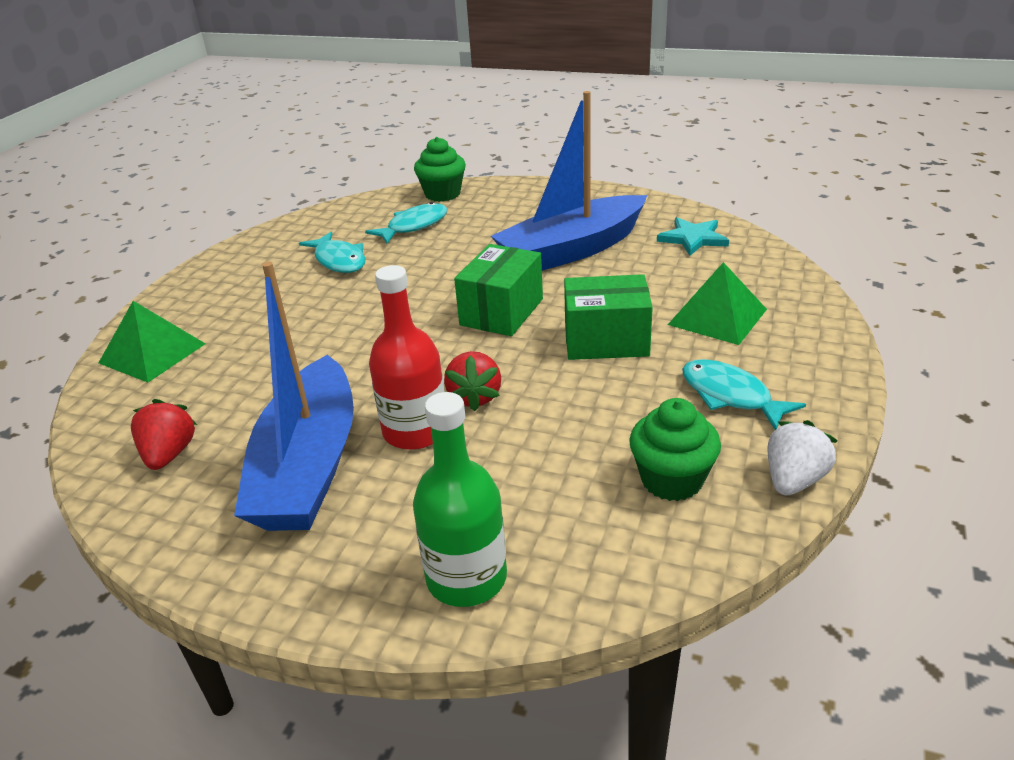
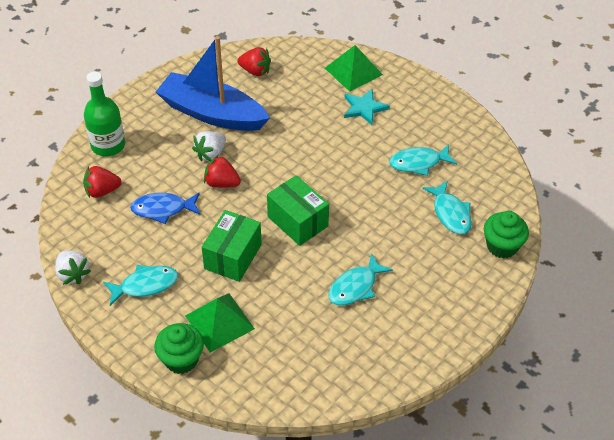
camera: 110 degrees right, 15 degrees up
red bottle [369,265,445,450] -> white strawberry [192,131,226,161]
blue boat [491,91,647,271] -> turquoise fish [328,253,393,306]
green cupcake [629,398,721,501] -> green cupcake moved to [154,323,204,374]
turquoise star [657,217,729,256] -> turquoise star moved to [344,89,390,125]
none -> red strawberry [83,166,122,198]
none -> blue fish [130,192,200,224]

